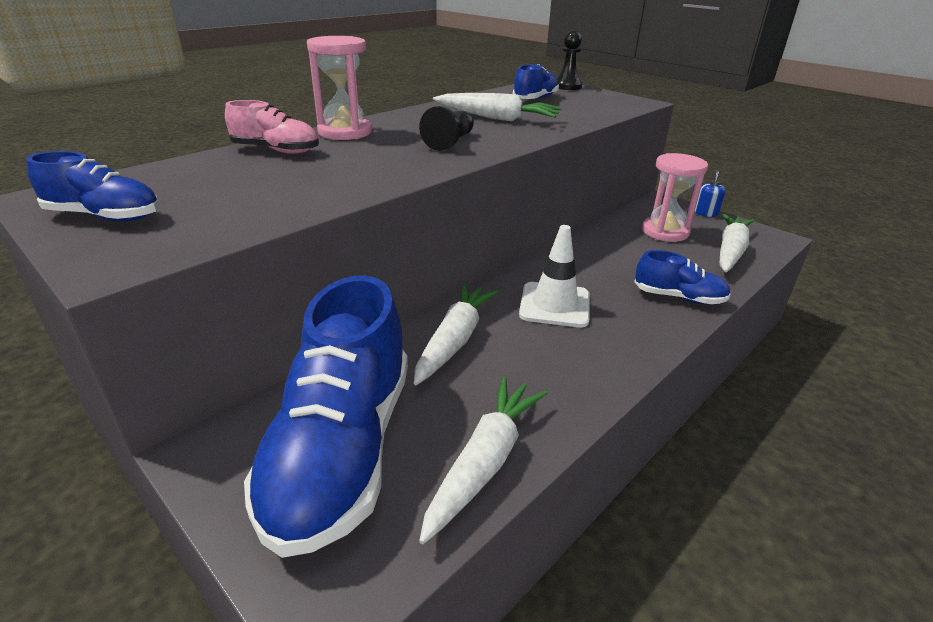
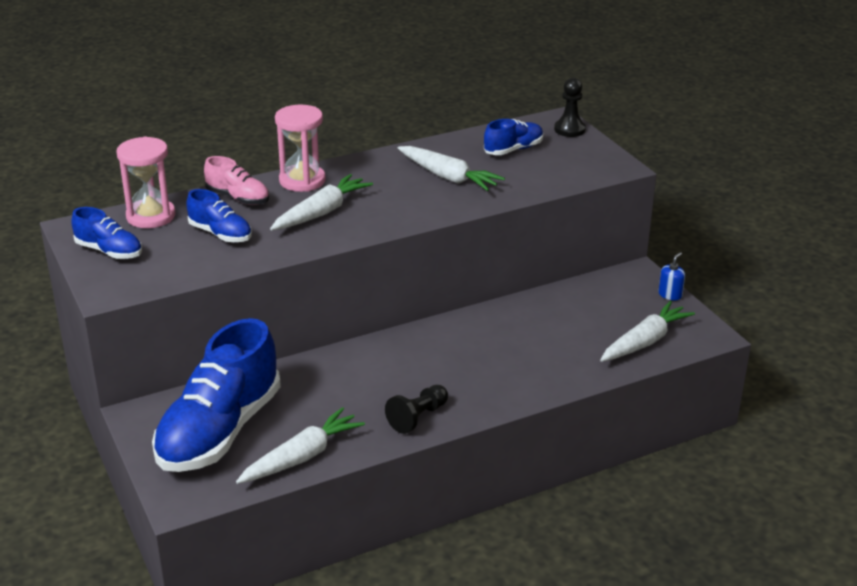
camera: 20 degrees right, 0 degrees up
white carrot [414,283,499,385] -> white carrot moved to [270,174,373,231]
black pawn [419,106,474,151] -> black pawn moved to [385,385,448,434]
white traffic cone [519,225,590,327] -> none
blue shoe [634,250,731,304] -> blue shoe moved to [186,189,252,243]
pink hourglass [642,153,708,242] -> pink hourglass moved to [117,137,175,228]

